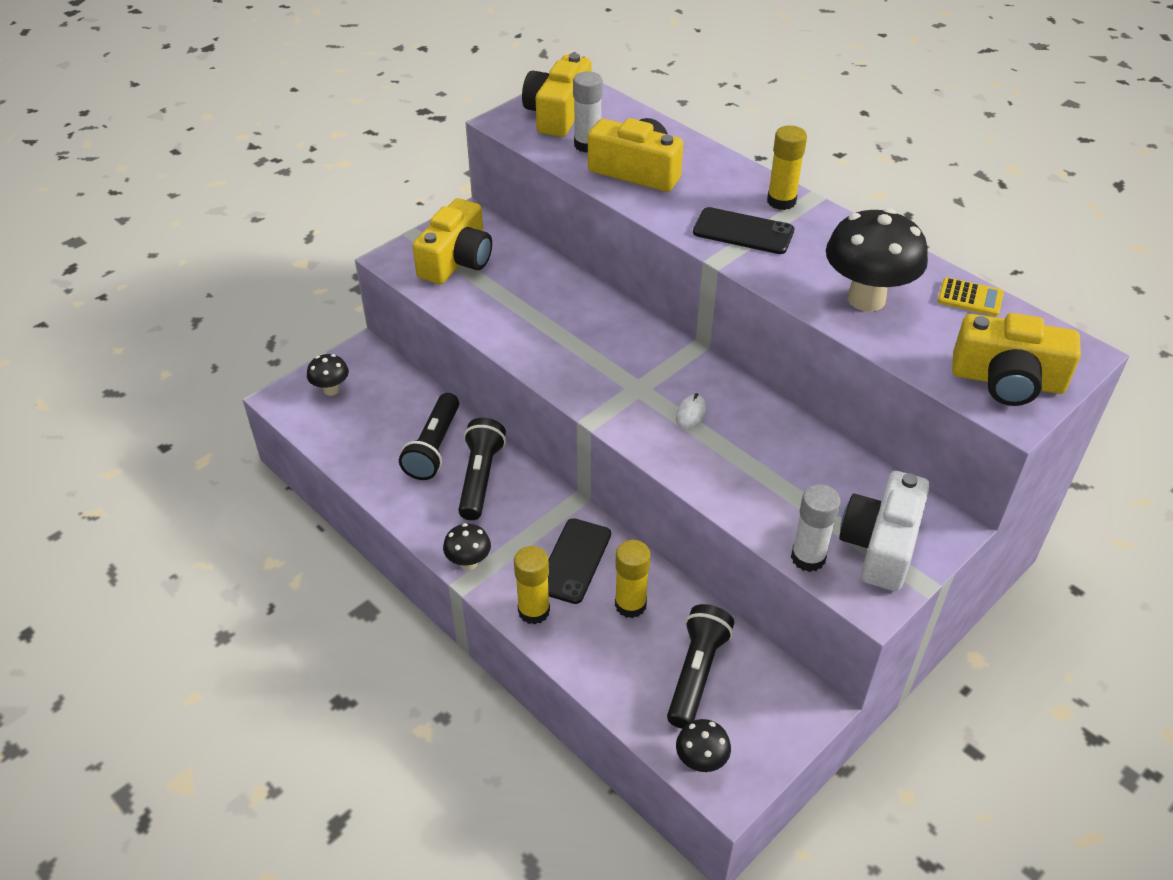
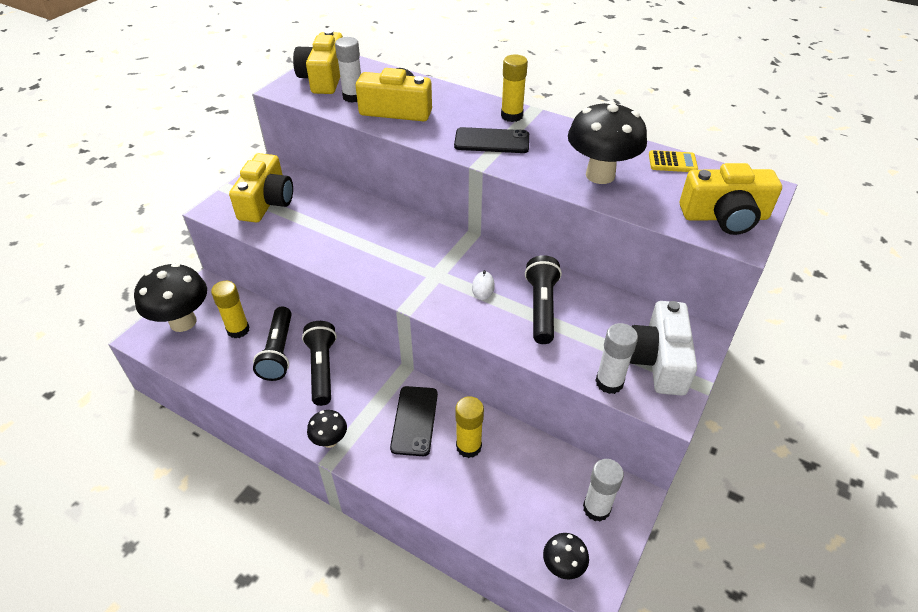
camera: 15 degrees left, 0 degrees up
black mushroom [307,354,349,396] -> black mushroom [134,263,207,332], size x1.99
yellow glue stick [514,546,550,625] -> yellow glue stick moved to [211,281,250,338]
black flashlight [667,604,734,729] -> black flashlight moved to [525,255,562,344]
none -> white glue stick [583,459,624,522]

